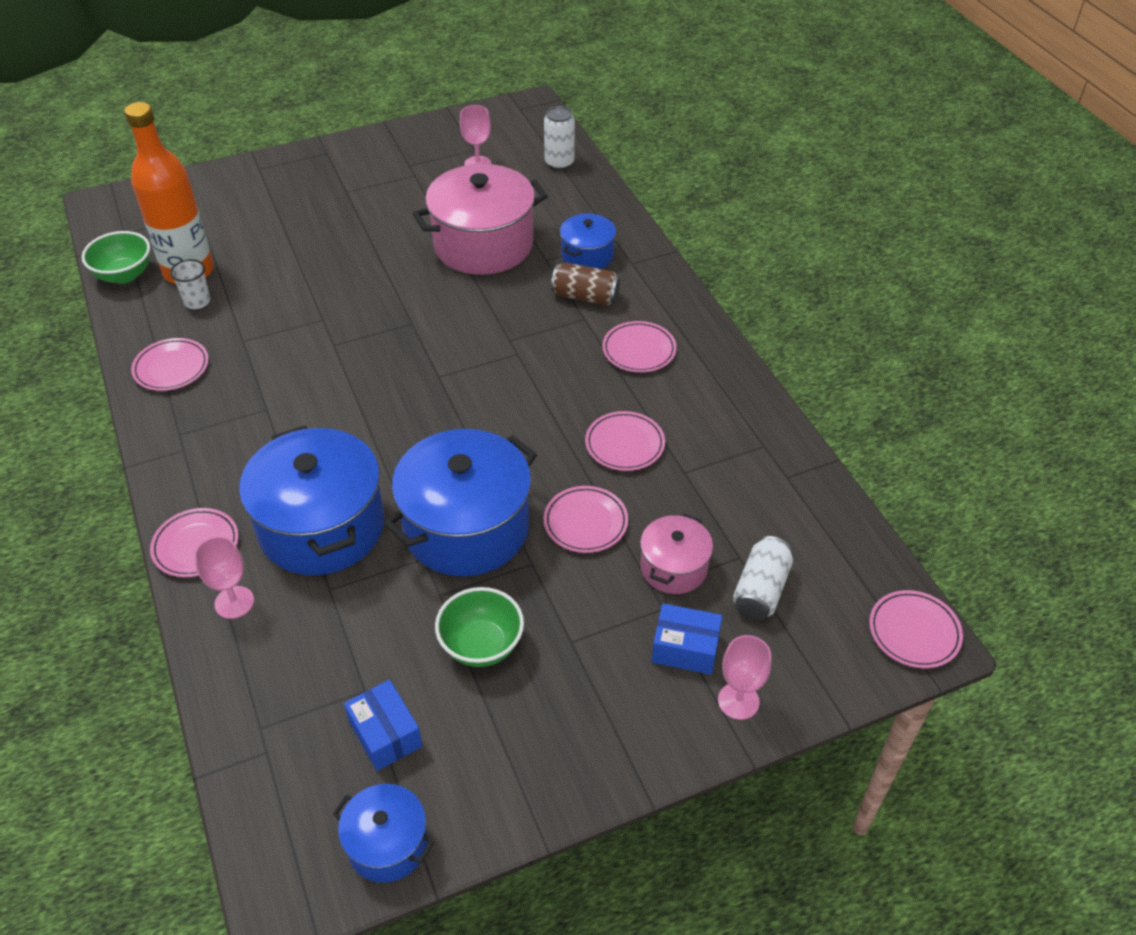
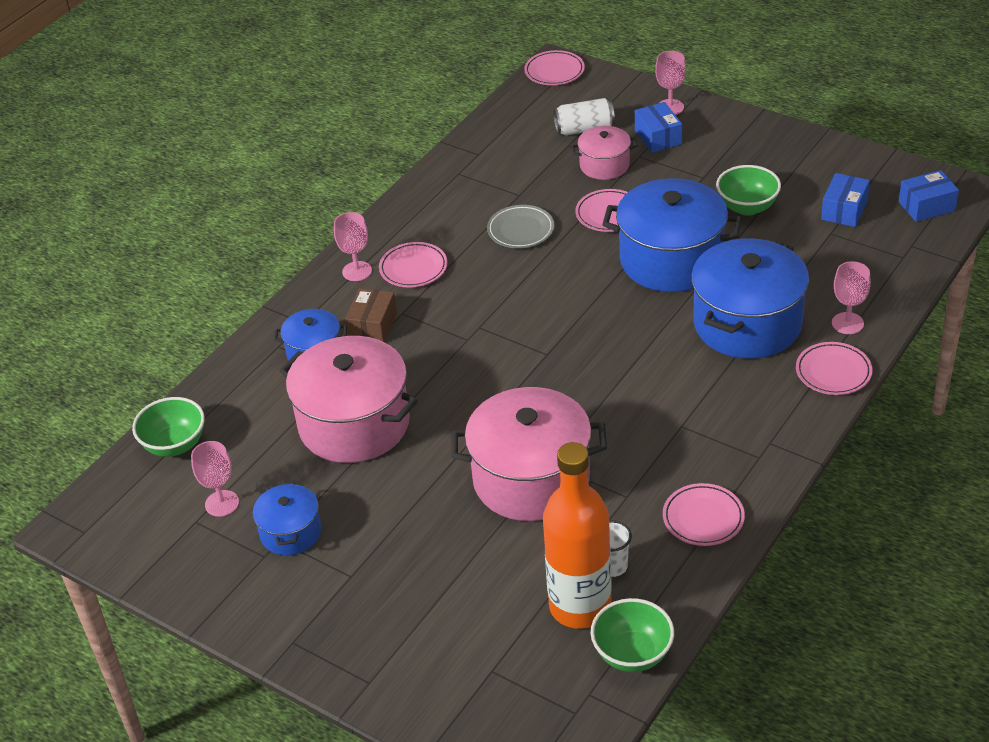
camera: 120 degrees left, 5 degrees down
blue pot [333,784,435,883] -> blue pot moved to [253,482,321,555]
white can [544,106,575,170] -> green bowl [132,397,205,457]
brown can [551,262,621,306] -> brown box [345,288,397,342]
pink plate [585,411,665,471] -> grey plate [487,205,554,248]
none -> pink goblet [334,212,372,281]
none -> pink pot [451,387,607,521]
none -> blue box [899,170,959,222]

